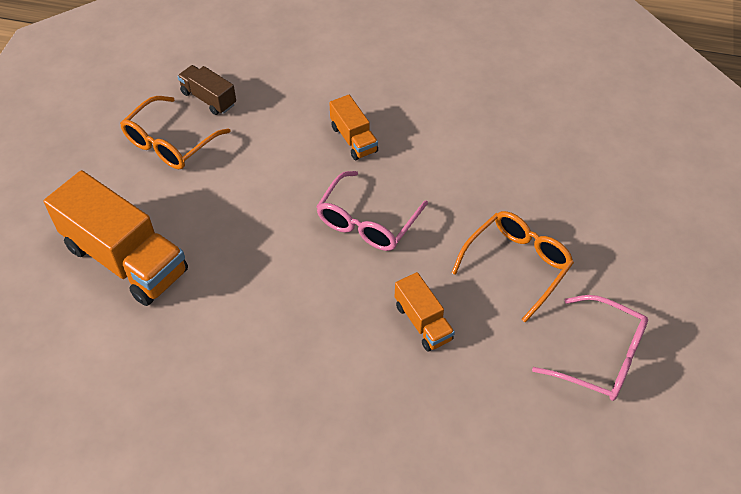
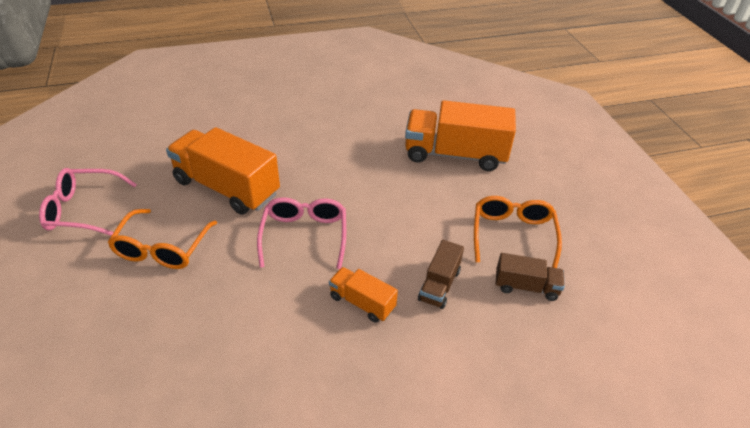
camera: 150 degrees right, 10 degrees down
orange truck [395,272,455,351] -> orange truck [166,127,280,215], size x1.99
none -> brown truck [418,240,464,309]

